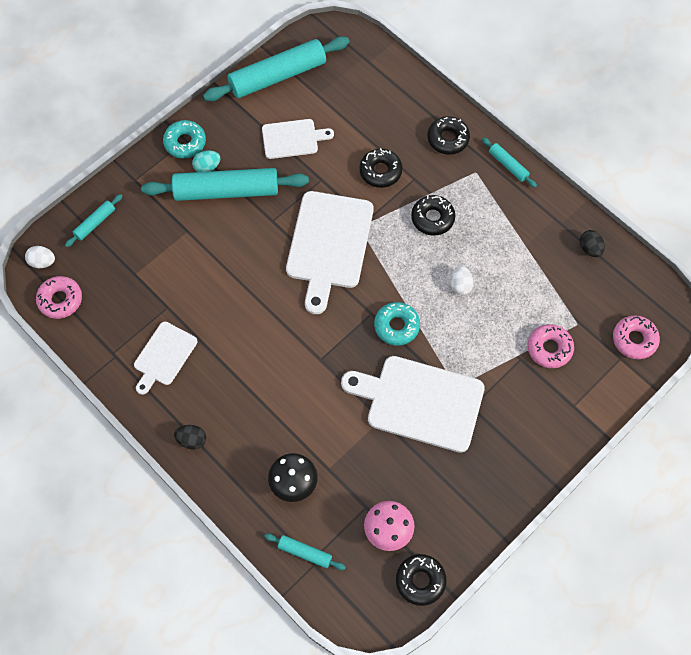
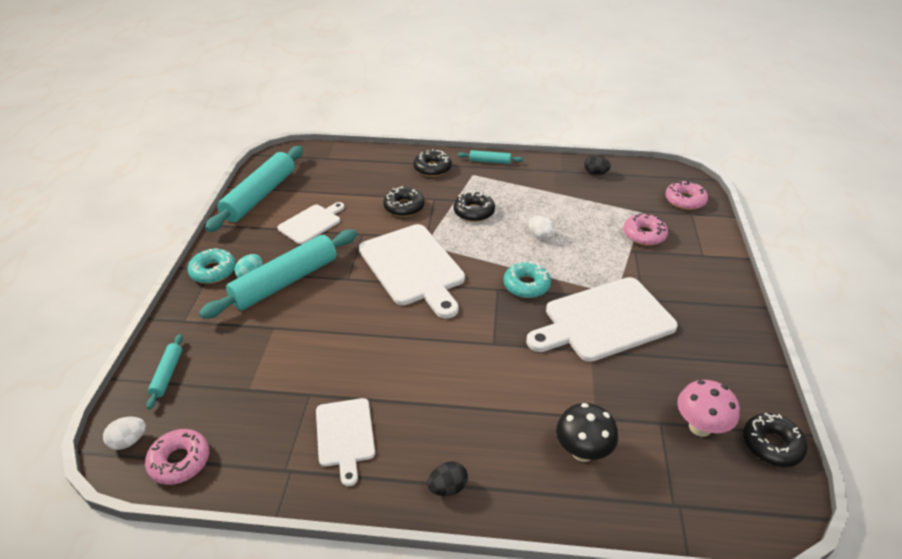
camera: 40 degrees left, 25 degrees down
turquoise rolling pin [264,533,346,570] -> none

